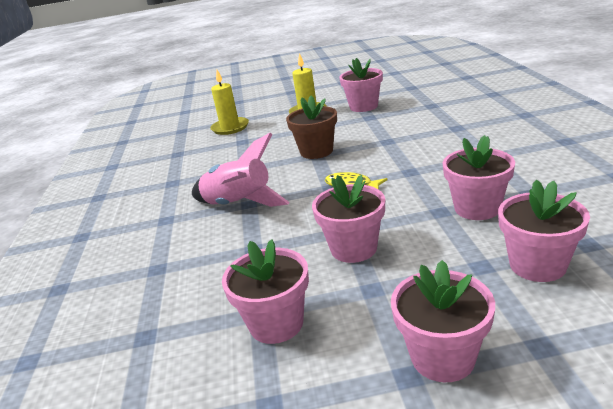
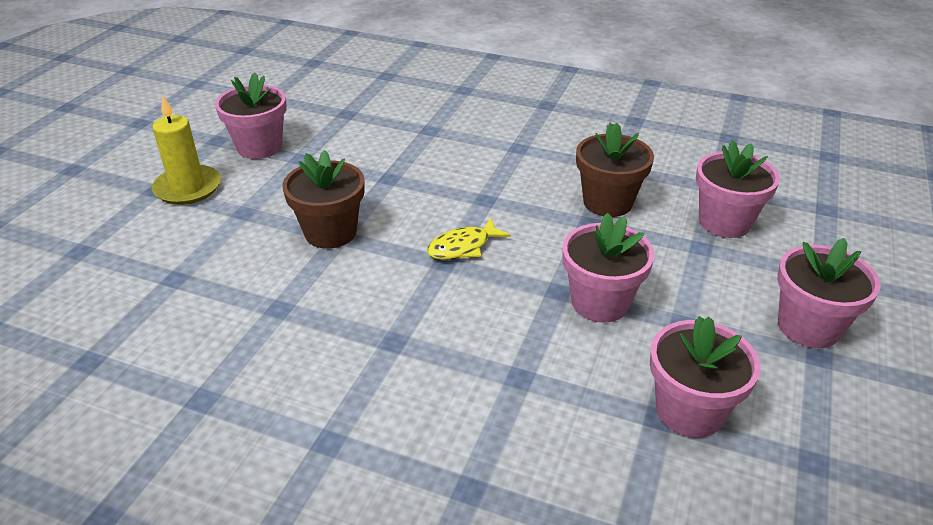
camera: 65 degrees left, 10 degrees up
pink rocket [192,133,290,207] -> none
yellow candle [210,70,249,135] -> none
pink flower pot [443,135,515,220] -> brown flower pot [576,122,654,217]

